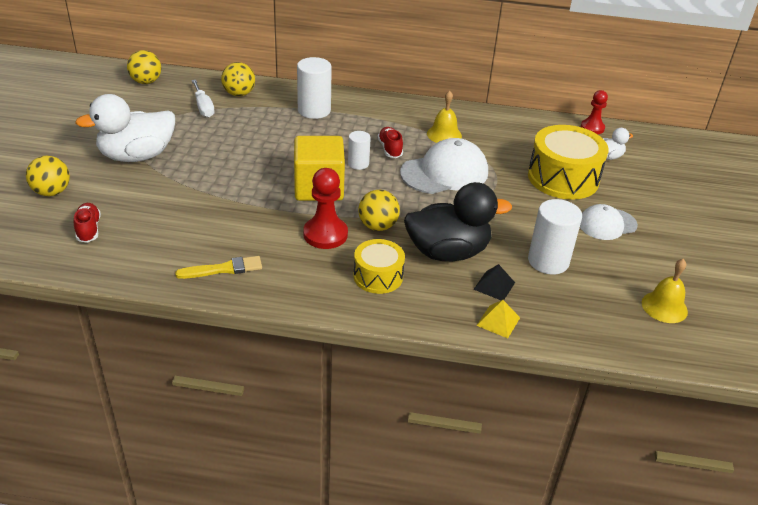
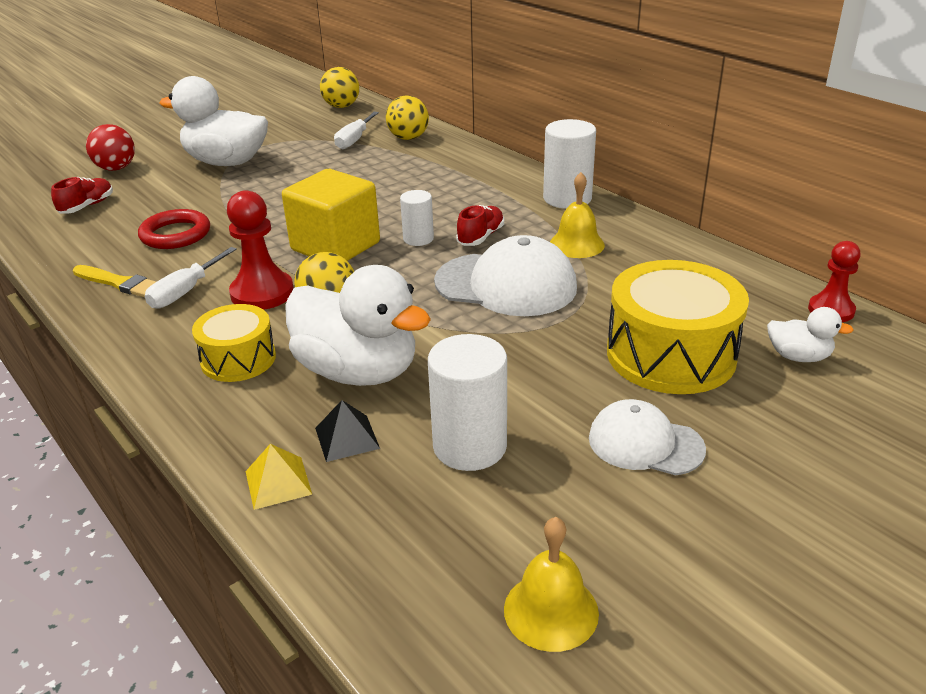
camera: 45 degrees right, 5 degrees down
yellow ball [26,156,70,196] -> red ball [86,124,135,171]
white cylinder [297,57,332,119] -> white cylinder moved to [543,119,596,209]
black duck [404,182,512,261] -> white duck [285,265,431,386]
none -> red ring [138,209,210,249]
none -> white screwdriver [145,247,237,309]

